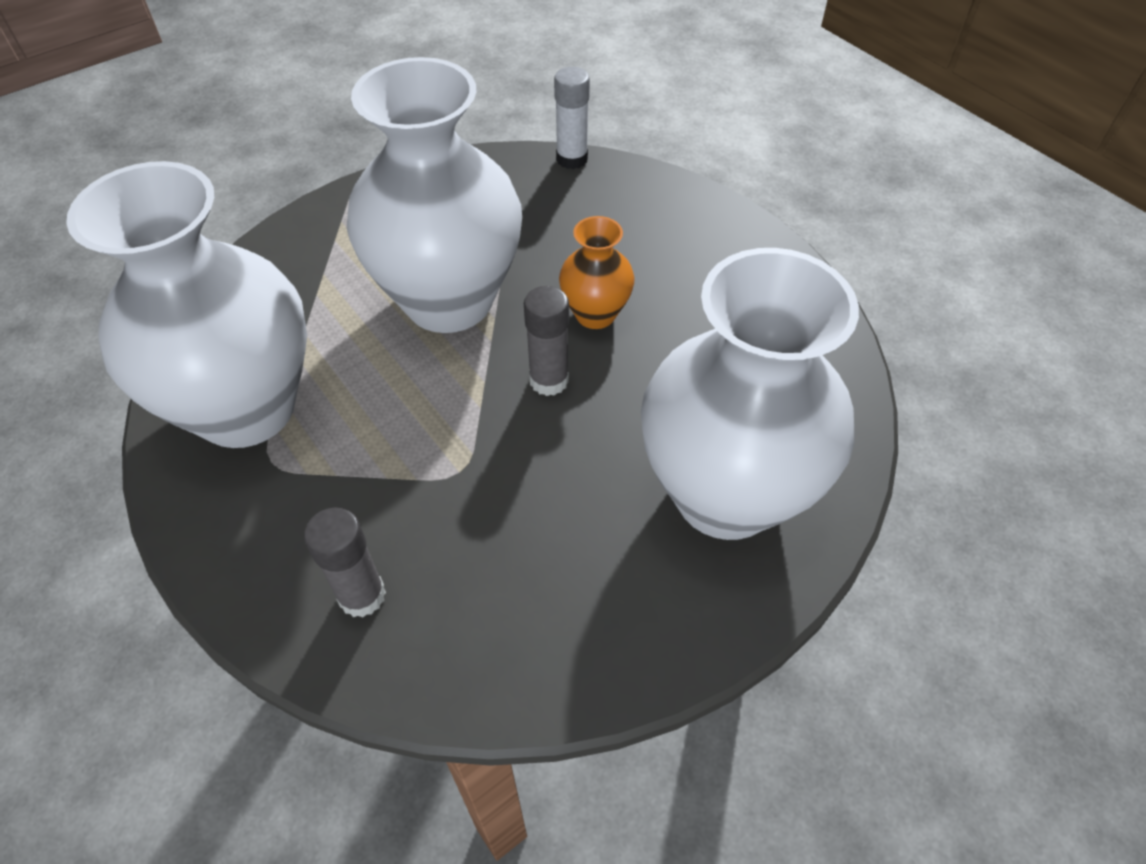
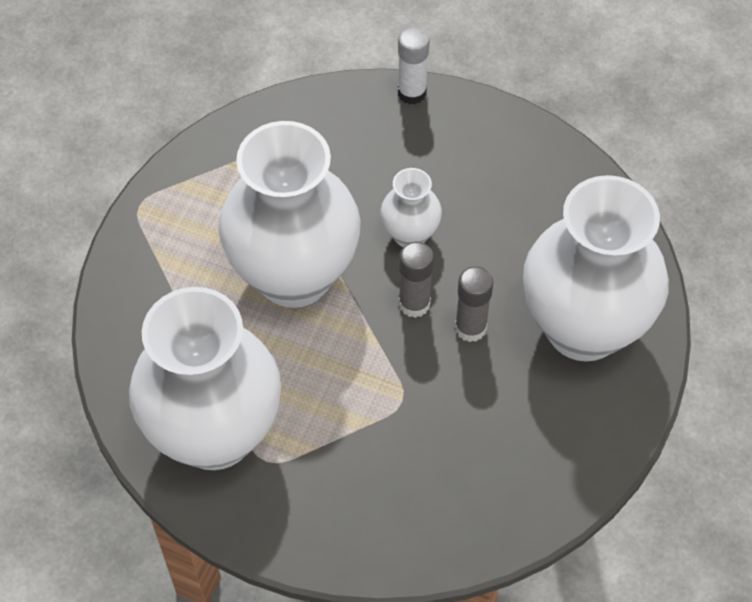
camera: 30 degrees left, 5 degrees up
grey glue stick [304,508,386,618] -> grey glue stick moved to [455,266,493,342]
white glue stick [554,67,590,169] -> white glue stick moved to [398,27,430,105]
orange vase [559,216,635,329] -> white vase [381,168,442,247]

